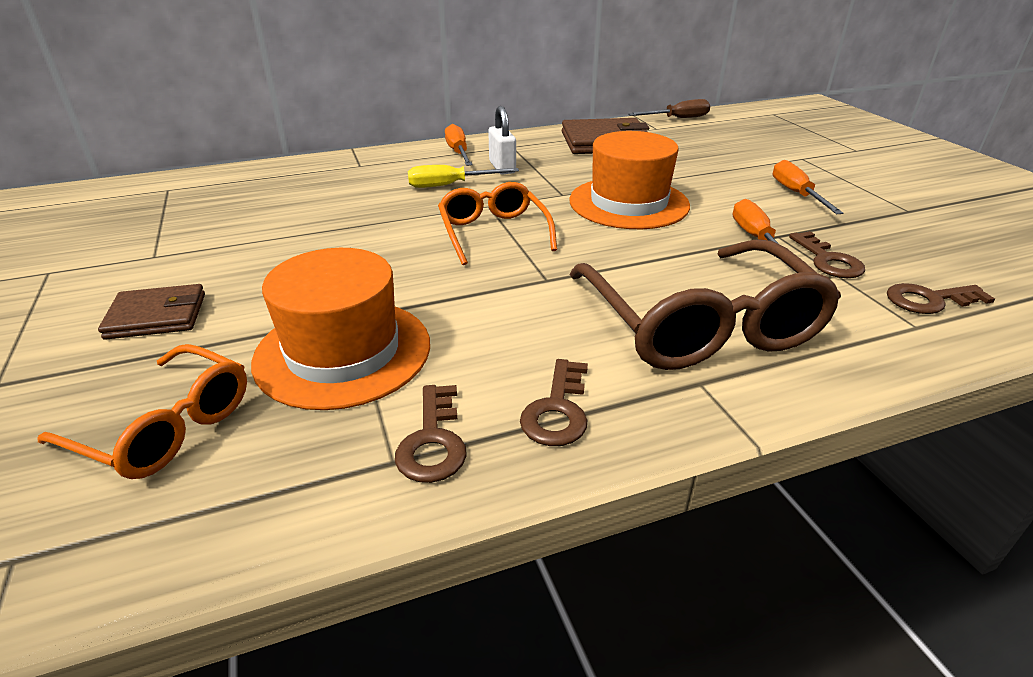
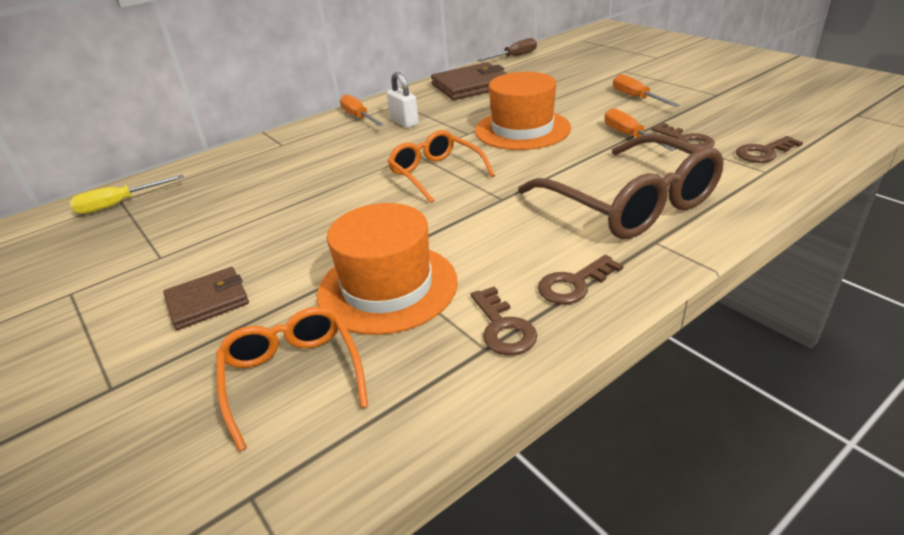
camera: 15 degrees left, 0 degrees up
orange glasses [37,344,247,479] -> orange glasses turned 120 degrees counterclockwise [216,307,368,452]
yellow screwdriver [408,165,519,188] -> yellow screwdriver moved to [70,174,184,214]
brown key [520,359,588,446] -> brown key turned 60 degrees clockwise [538,255,623,304]

